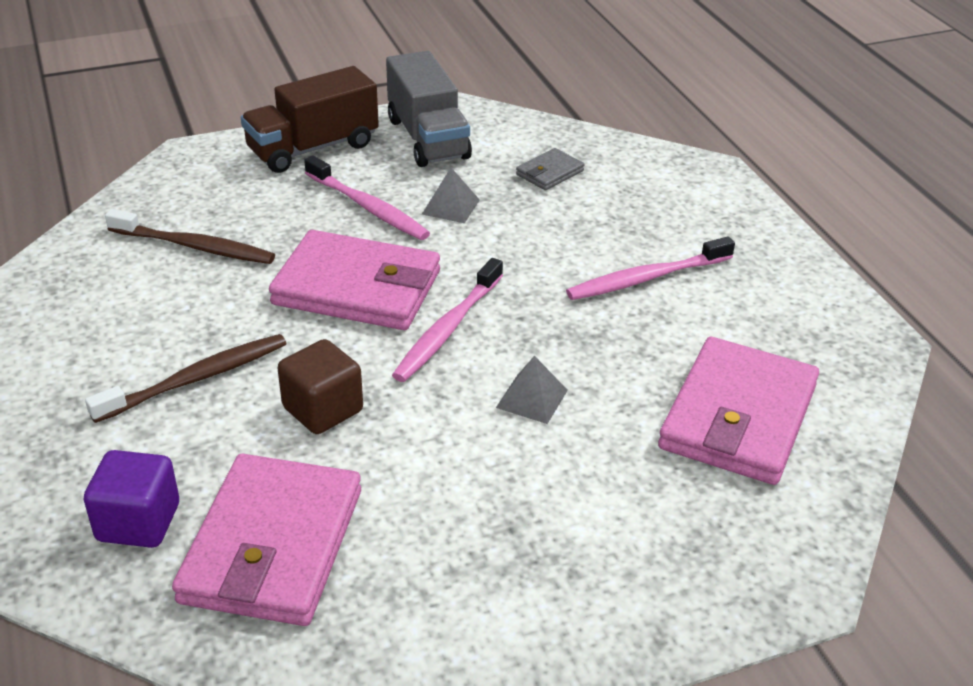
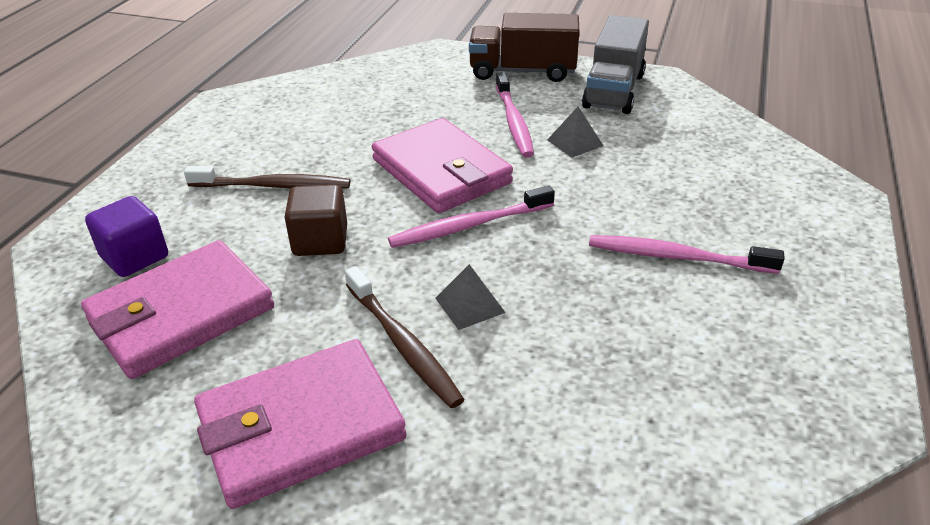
camera: 40 degrees right, 0 degrees up
brown toothbrush [105,209,275,264] -> brown toothbrush moved to [345,266,465,408]
grey wallet [516,148,584,190] -> none
pink wallet [658,337,819,485] -> pink wallet moved to [194,339,406,509]

